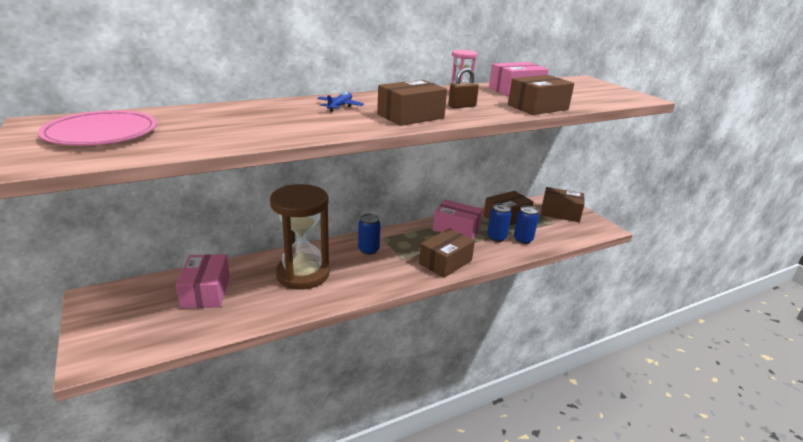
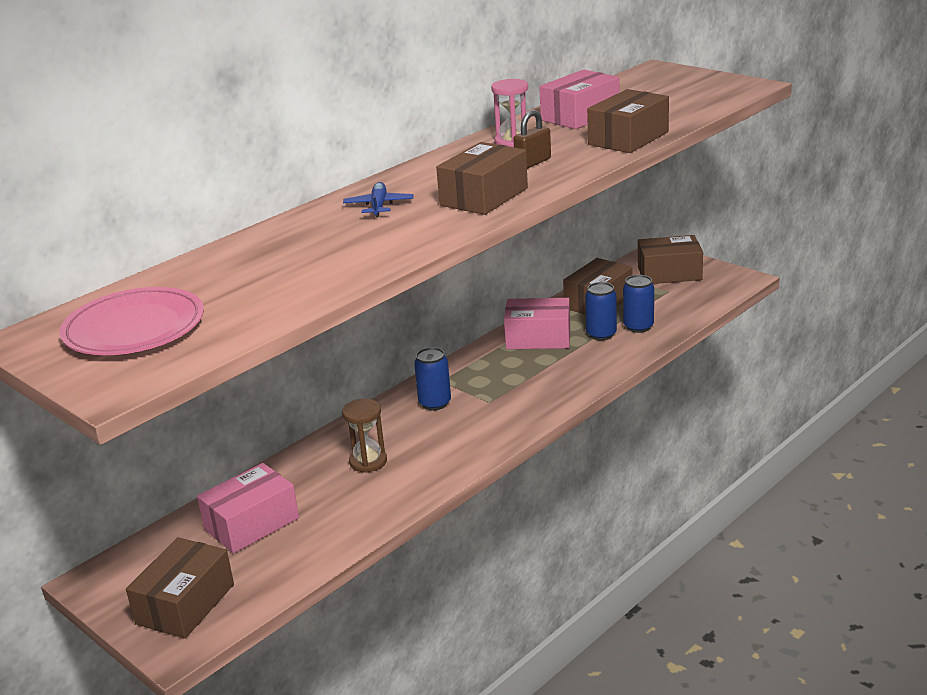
camera: 15 degrees left, 0 degrees up
pink box [176,254,230,309] -> pink box turned 75 degrees clockwise [197,463,299,553]
brown hourglass [270,184,330,290] -> brown hourglass [342,399,387,473], size x0.48
brown box [419,228,475,278] -> brown box moved to [126,537,234,639]

